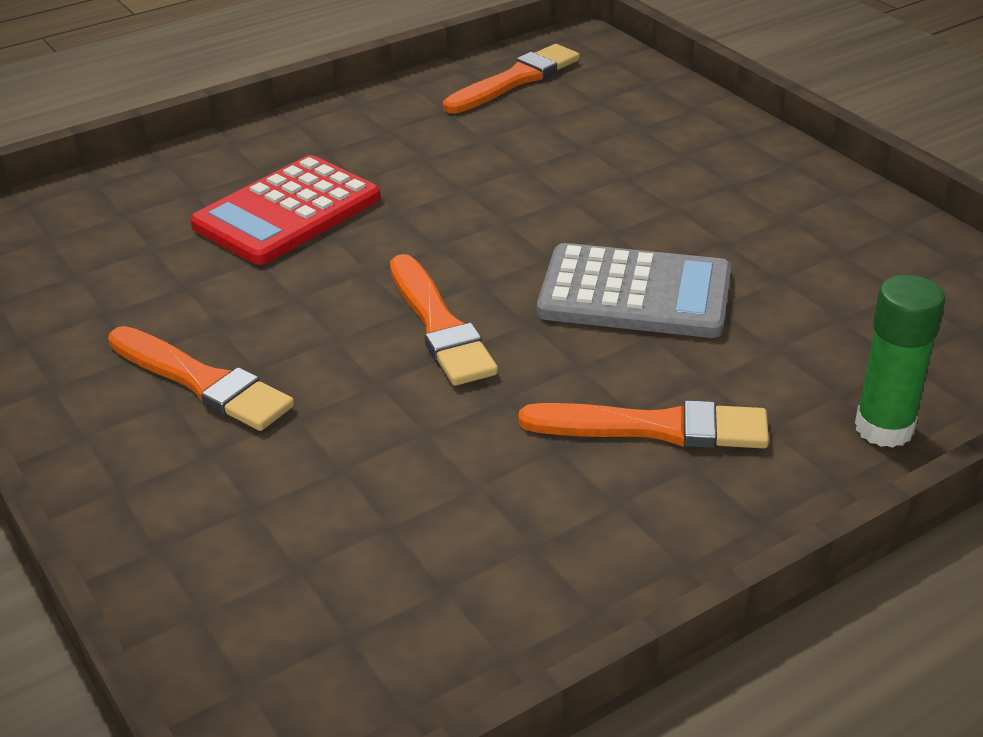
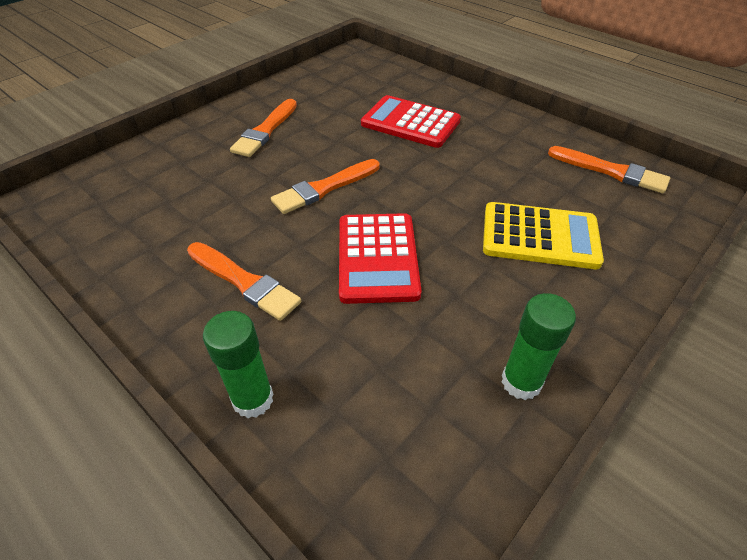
camera: 75 degrees right, 10 degrees up
orange brush [518,400,769,448] -> orange brush turned 45 degrees counterclockwise [187,242,301,321]
grey calculator [537,243,731,338] -> red calculator [339,213,422,304]
none -> yellow calculator [483,202,604,269]
none -> green glue stick [502,293,576,400]

